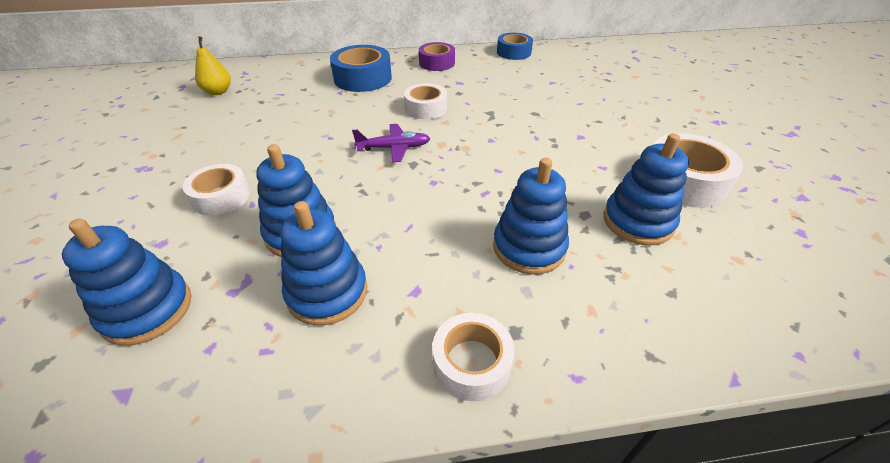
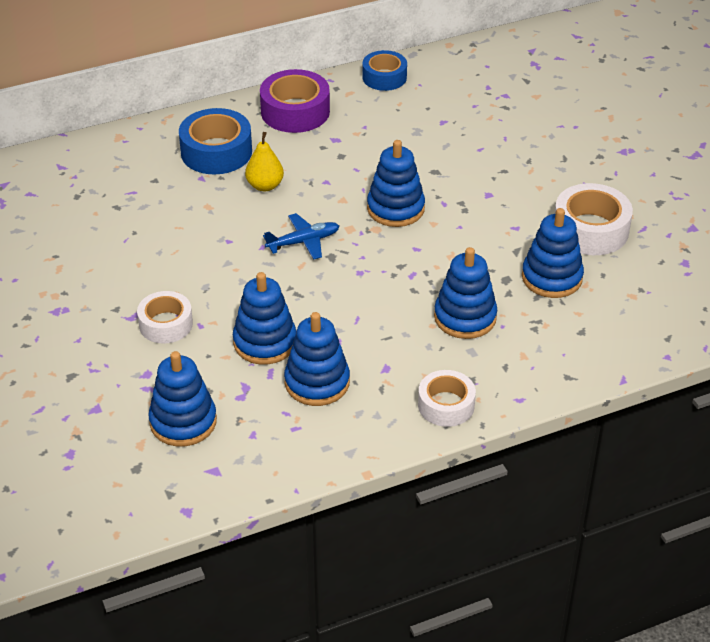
camera: 15 degrees left, 0 degrees up
yellow pear [195,36,231,95] -> yellow pear moved to [245,132,284,192]
purple plane [352,124,430,162] -> blue plane [263,213,339,260]
white tape [404,83,447,119] -> none
purple tape [419,42,455,71] -> purple tape [260,69,330,133], size x1.51
none -> blue stacking toy [367,140,425,227]

